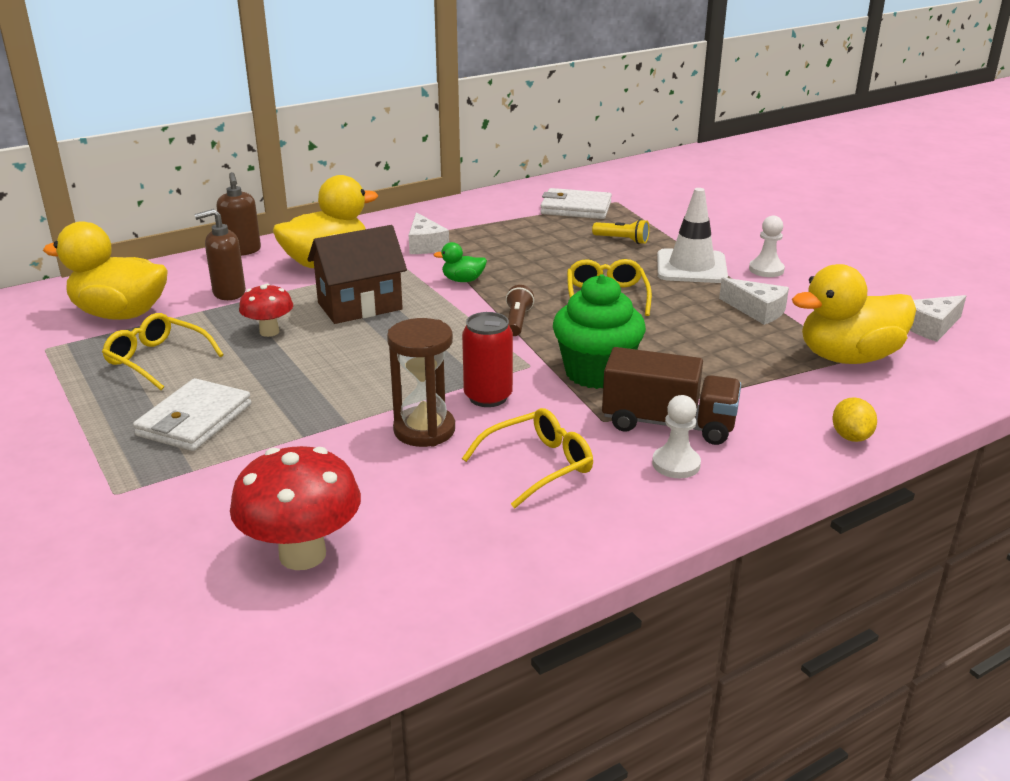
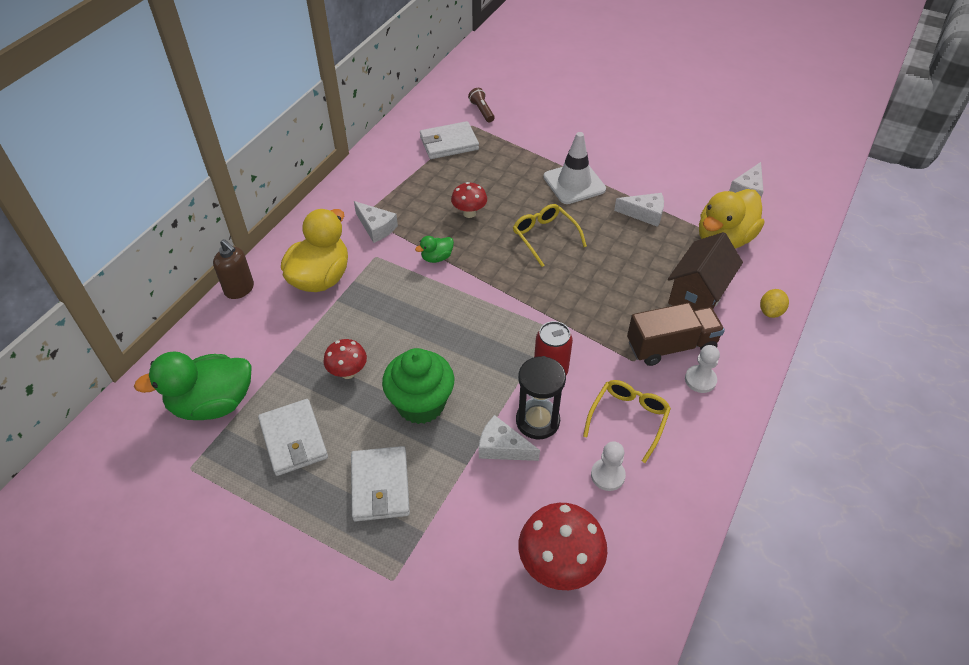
camera: 30 degrees left, 20 degrees up
yellow duck [43,221,168,320] -> green duck [134,351,252,420]
yellow glasses [102,313,224,390] -> white wallet [258,399,328,476]
brown soap dispenser [194,209,246,300] -> none
brown house [307,225,407,324] -> brown house moved to [668,232,743,310]
brown hourglass [387,318,455,447] -> black hourglass [516,356,566,439]
brown flashlight [506,285,534,336] -> brown flashlight moved to [468,88,495,122]
green cupcake [553,274,646,389] -> green cupcake moved to [382,348,454,424]
yellow flashlight [592,219,649,244] -> none
white pawn [749,216,785,277] -> white pawn moved to [591,441,626,491]
yellow lemon [832,397,877,442] -> yellow lemon turned 60 degrees clockwise [760,289,789,318]
none -> red mushroom [451,182,487,218]
none -> white cheese [479,415,540,461]

